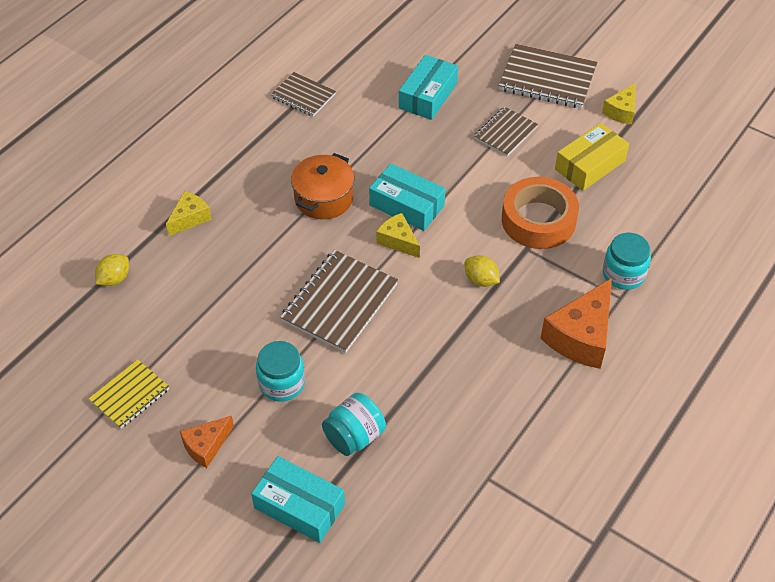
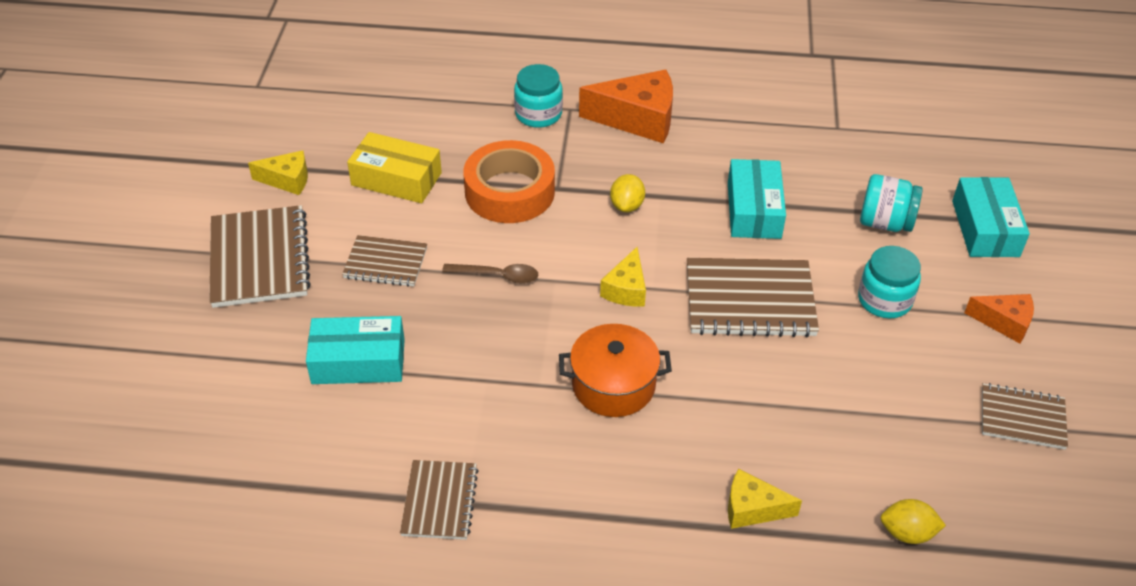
camera: 120 degrees left, 5 degrees down
yellow notebook [88,359,169,429] -> brown notebook [982,383,1068,450]
turquoise box [369,163,445,231] -> turquoise box moved to [728,159,786,239]
none -> brown spoon [442,264,538,284]

